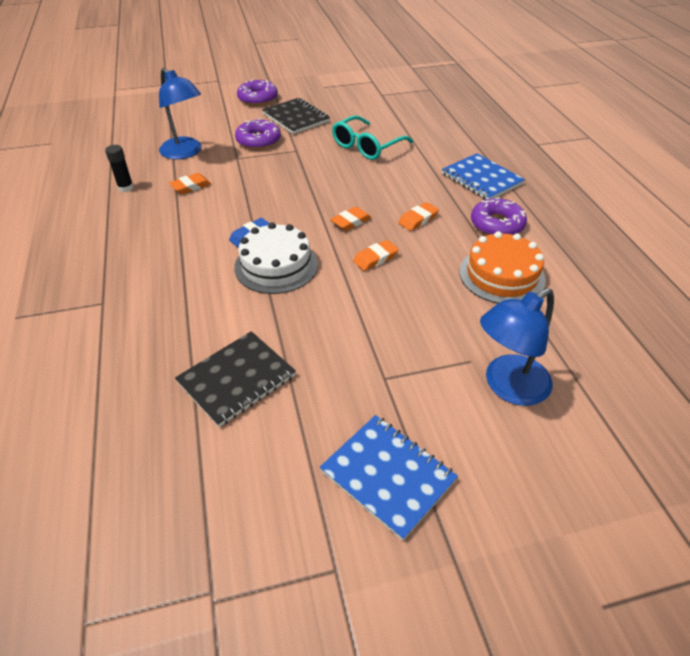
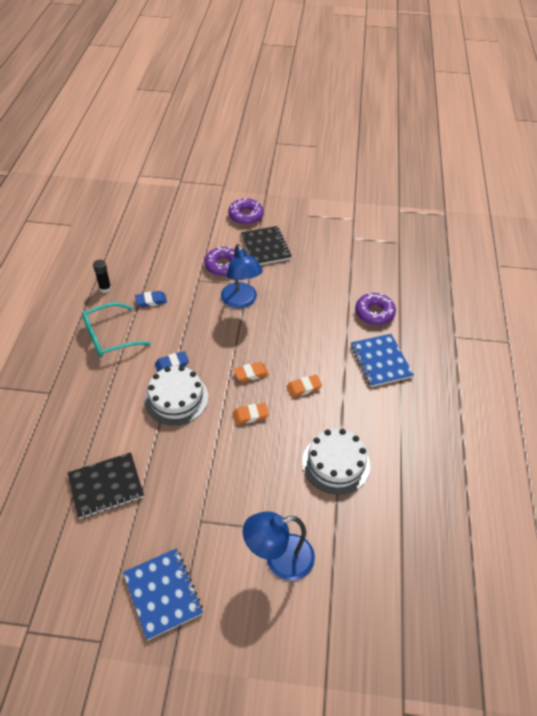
camera: 20 degrees right, 5 degrees up
blue lamp [159,68,202,159] -> blue lamp moved to [221,244,263,308]
orange eraser [169,173,211,194] -> blue eraser [135,291,167,307]
turquoise glasses [332,115,413,160] -> turquoise glasses moved to [82,302,151,358]
orange cake [459,231,546,303] -> white cake [302,429,370,495]
purple donut [471,197,527,235] -> purple donut moved to [355,293,396,325]

